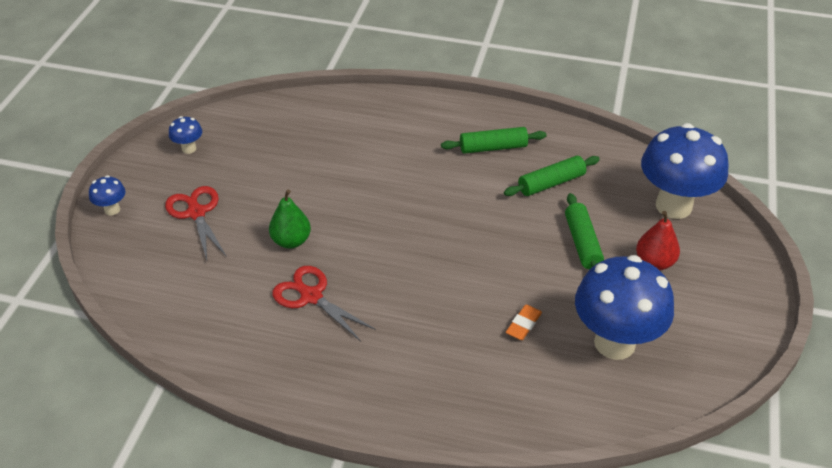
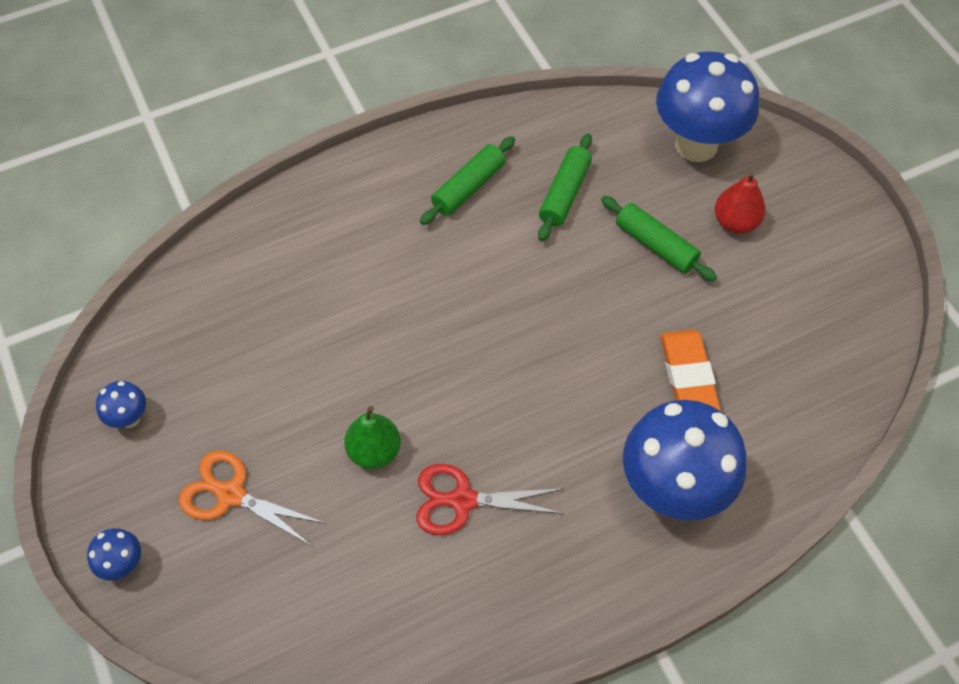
camera: 40 degrees left, 15 degrees up
red scissors [165,186,227,260] -> orange scissors [179,451,326,546]
orange eraser [506,304,542,340] -> orange eraser [660,330,721,411], size x1.80
blue mushroom [575,255,674,360] -> blue mushroom moved to [623,400,746,520]

